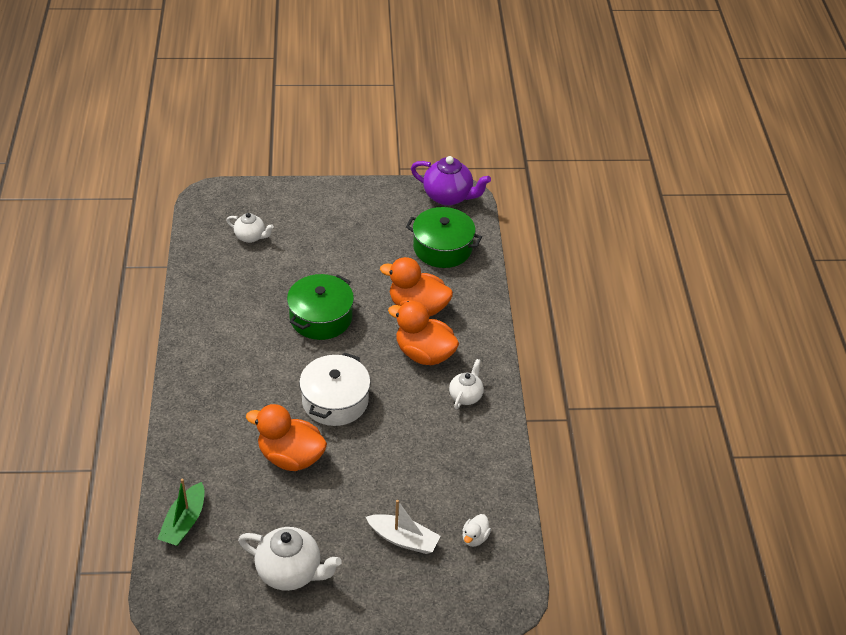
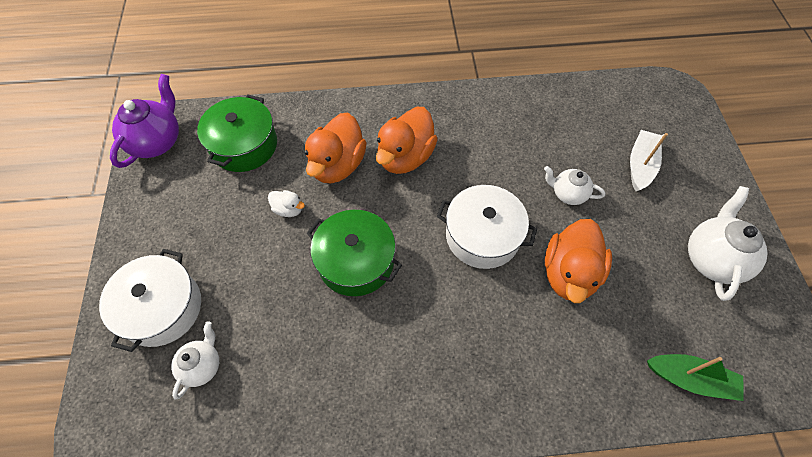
camera: 90 degrees left, 15 degrees up
white teapot [449,359,484,409] -> white teapot moved to [544,166,606,205]
white duck [462,514,491,547] -> white duck moved to [268,190,305,217]
none -> white pot [99,249,201,352]

